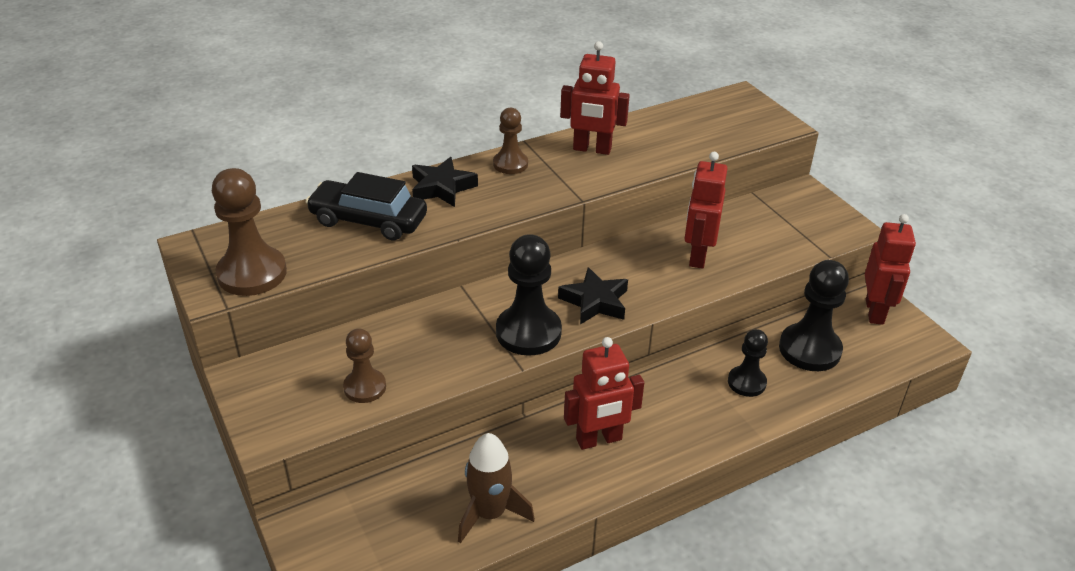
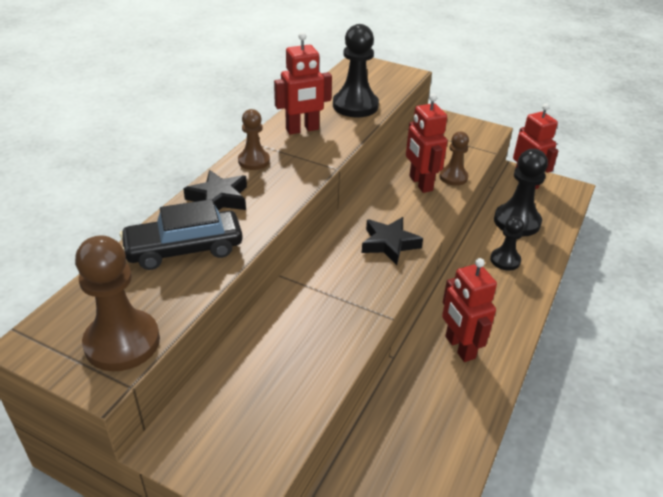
camera: 35 degrees left, 0 degrees up
brown pawn [343,328,386,403] -> brown pawn moved to [439,131,469,186]
brown rocket [458,433,535,543] -> none
black pawn [496,234,562,356] -> black pawn moved to [333,24,379,117]
red robot [564,337,644,450] -> red robot turned 120 degrees clockwise [442,258,497,362]

